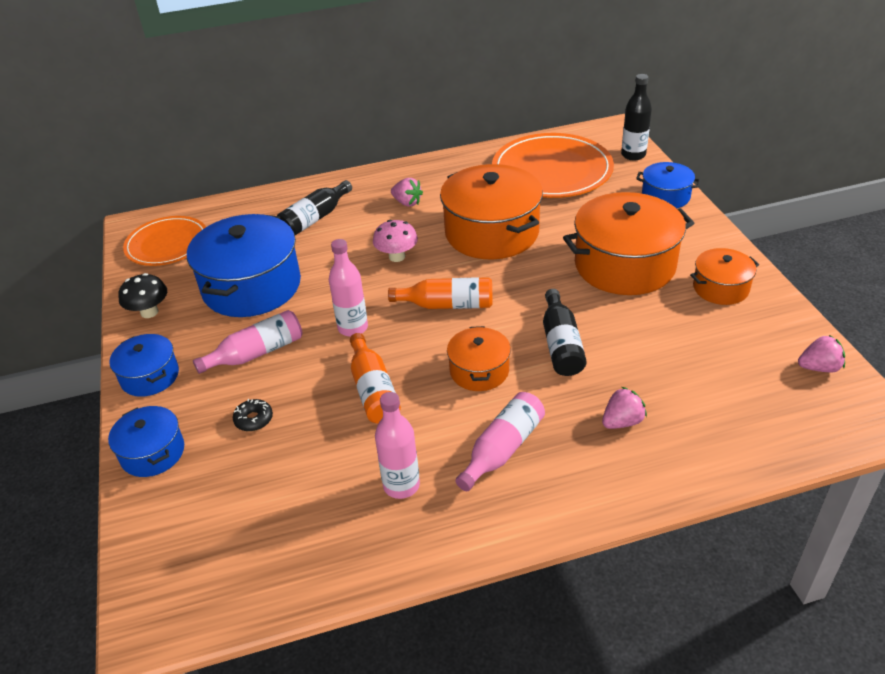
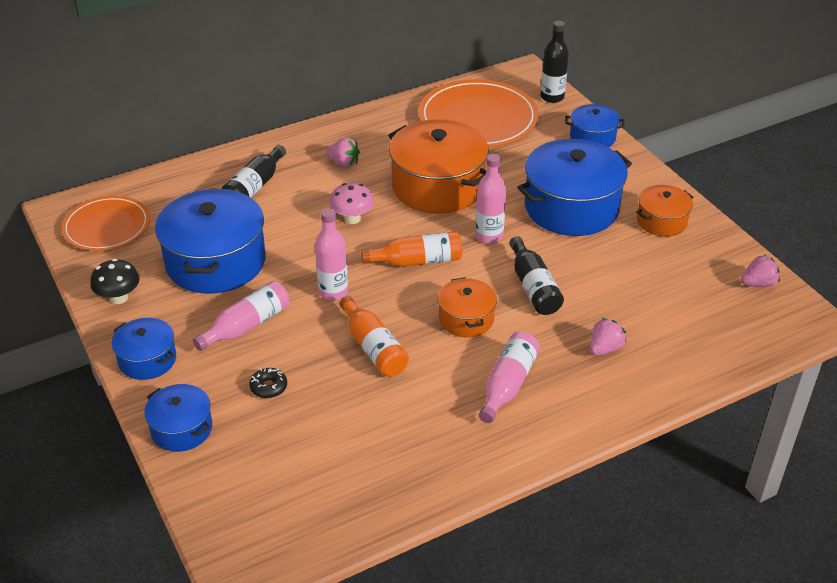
camera: 15 degrees left, 0 degrees up
pink bottle [375,392,420,499] -> pink bottle moved to [475,154,506,243]
orange pot [563,192,694,295] -> blue pot [517,139,632,236]

